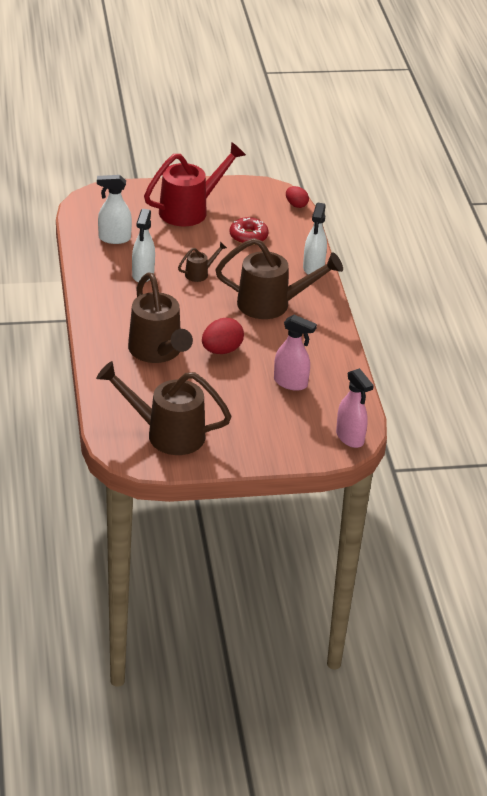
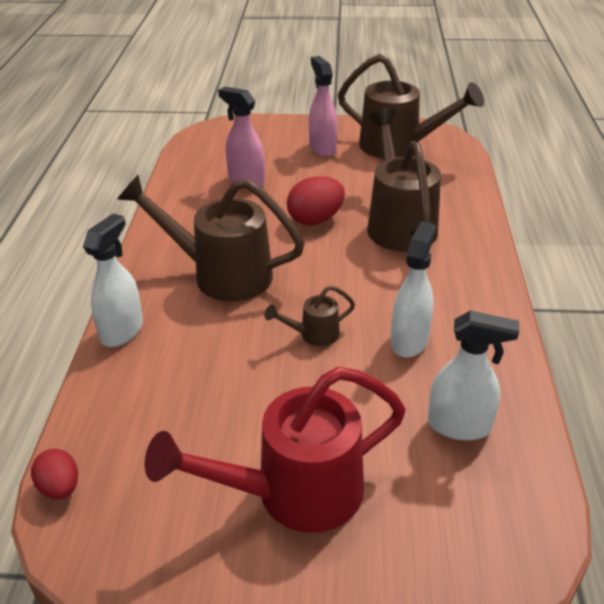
camera: 165 degrees left, 0 degrees up
red donut [229,217,269,245] -> none
pink spray bottle [336,368,374,448] -> pink spray bottle moved to [309,56,338,157]

